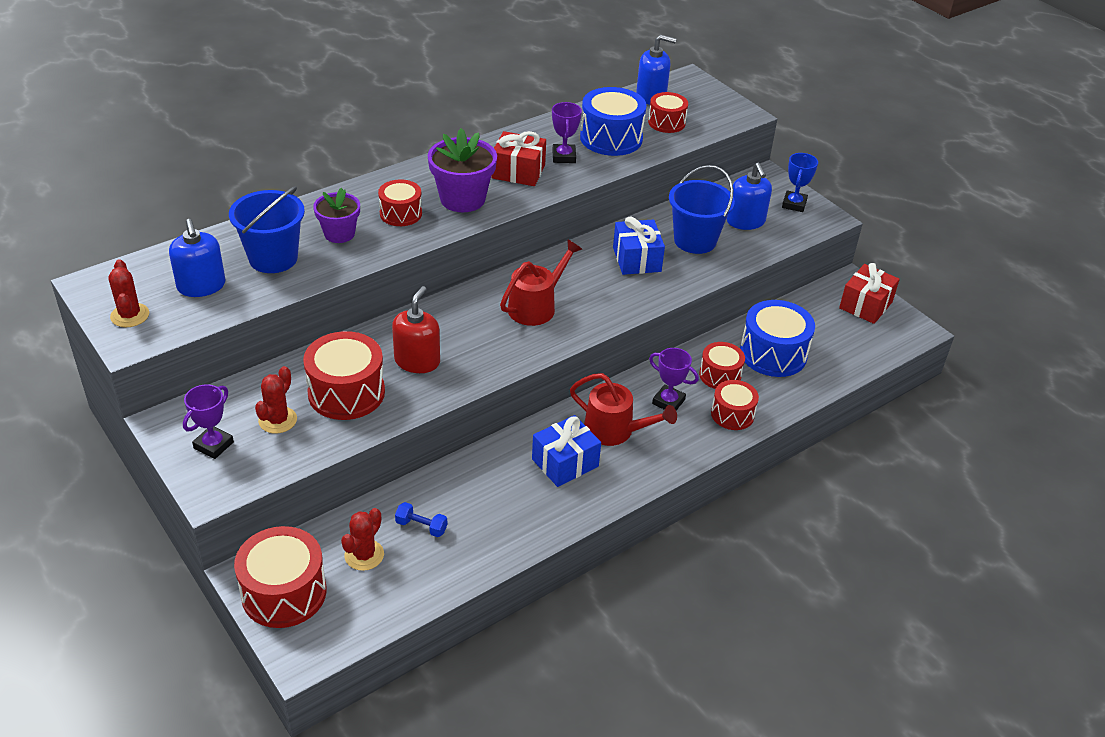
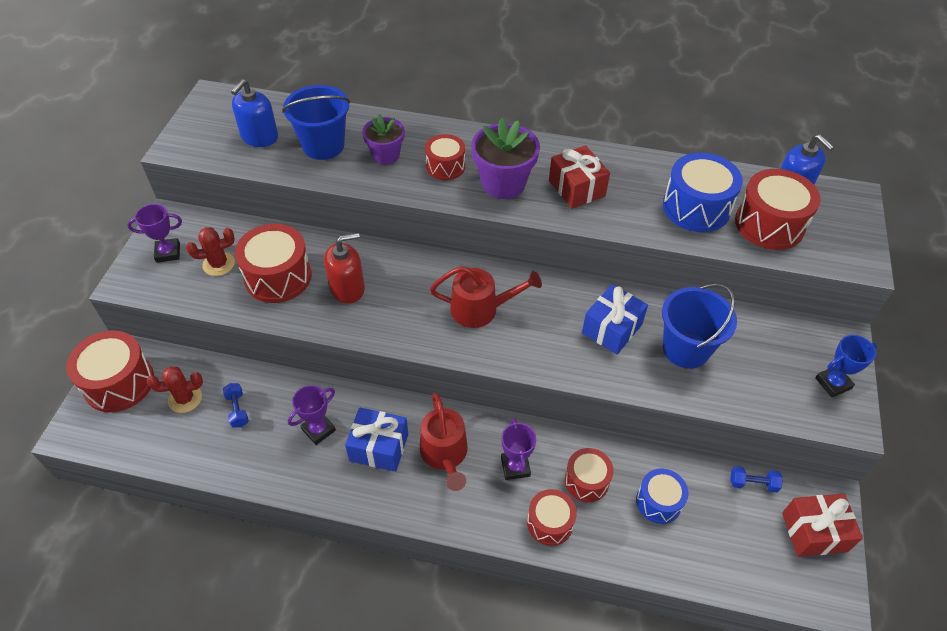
camera: 50 degrees right, 10 degrees up
red cactus [108,259,149,327] -> none
purple trophy [552,102,582,163] -> purple trophy moved to [288,385,336,445]
red drum [648,92,688,133] -> red drum [735,169,821,250], size x1.64
blue soap dispenser [726,163,772,230] -> none
blue drum [740,300,815,377] -> blue drum [636,468,688,524], size x0.61
none -> blue dumbbell [730,466,783,492]

